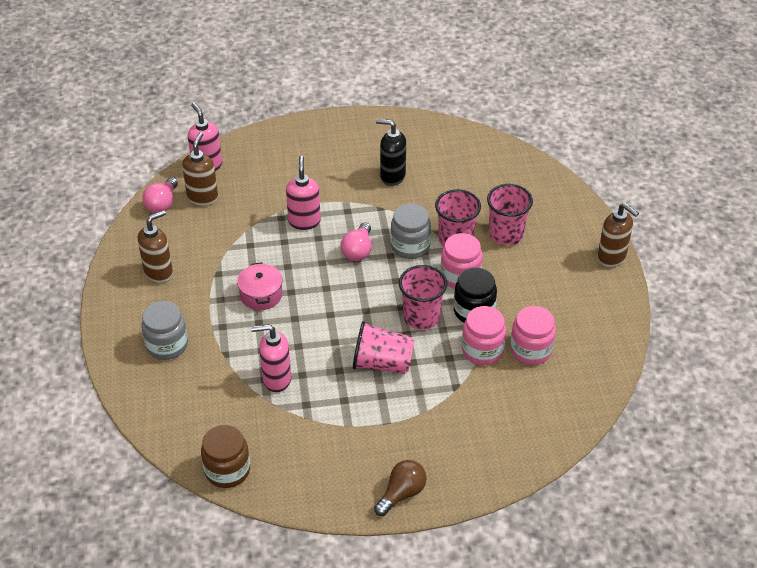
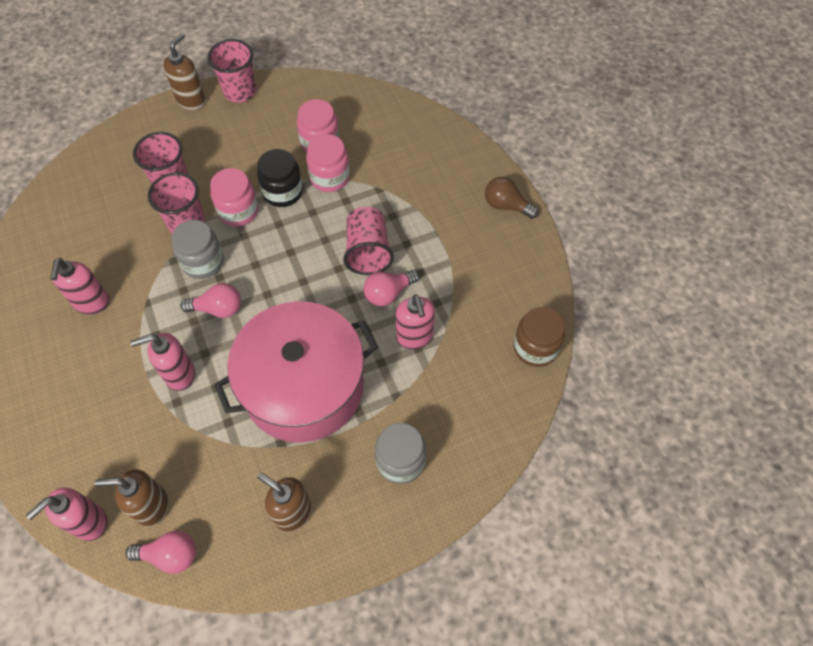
camera: 105 degrees left, 15 degrees up
pink pot [237,262,283,310] -> pink pot [214,301,378,443], size x2.48
black soap dispenser [376,119,406,186] -> pink soap dispenser [50,258,109,314]
pink cup [399,265,447,330] -> pink cup moved to [208,39,256,102]
none -> pink light bulb [363,270,419,306]

